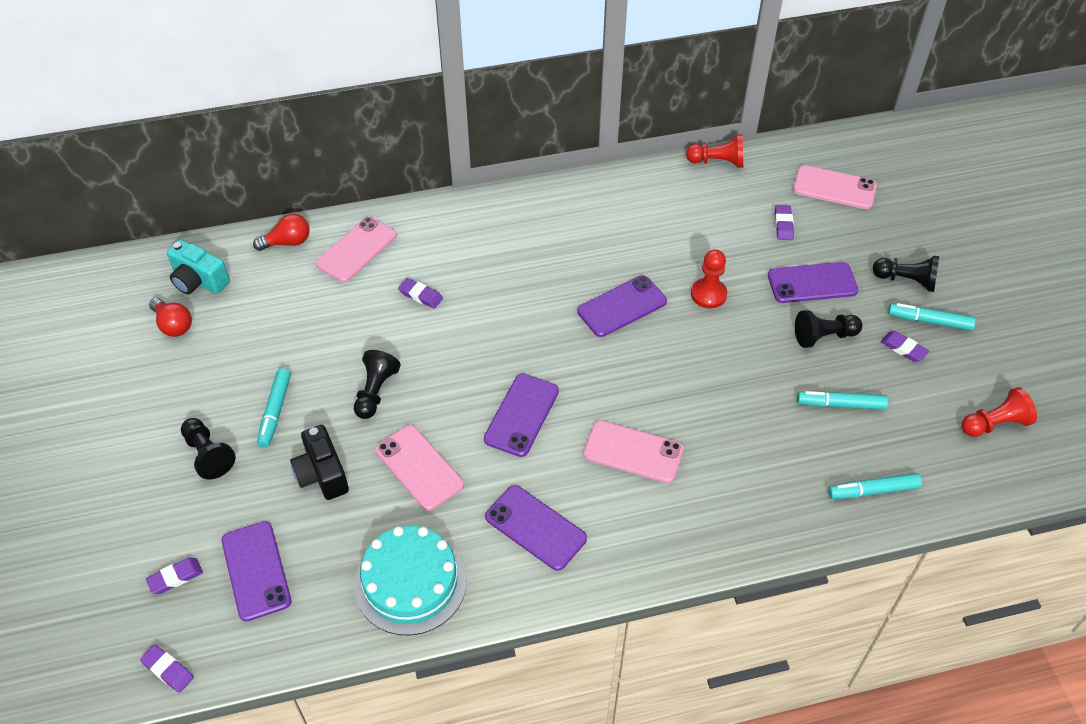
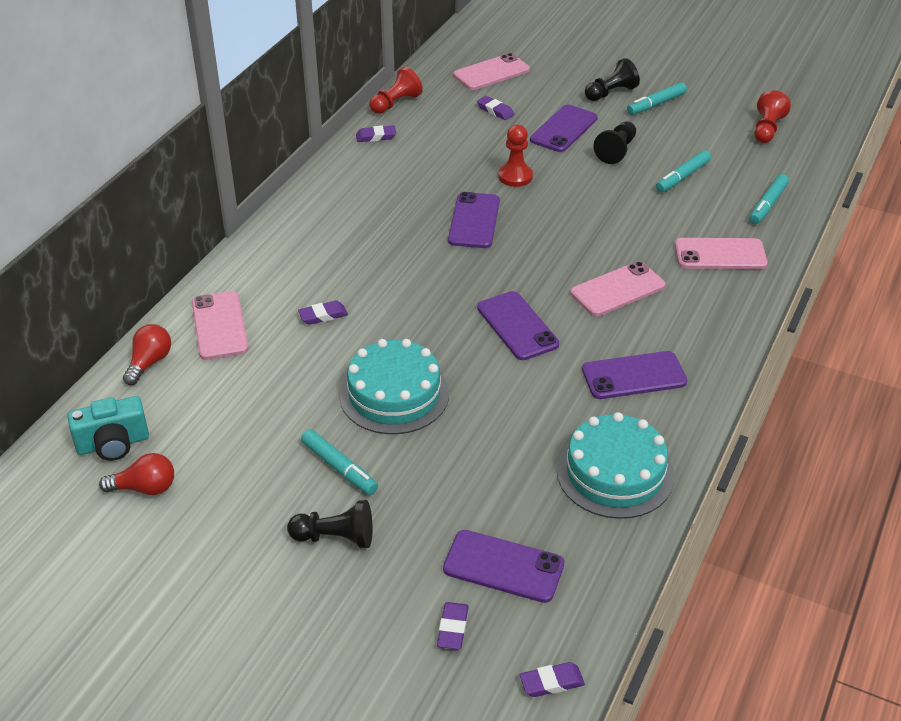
camera: 50 degrees left, 10 degrees down
black camera [290,425,349,500] -> none
black pawn [354,350,401,419] -> turquoise cake [340,339,449,434]
pink phone [375,425,464,511] -> pink phone moved to [675,238,768,269]
purple eraser [880,331,929,362] -> purple eraser moved to [356,125,396,142]

